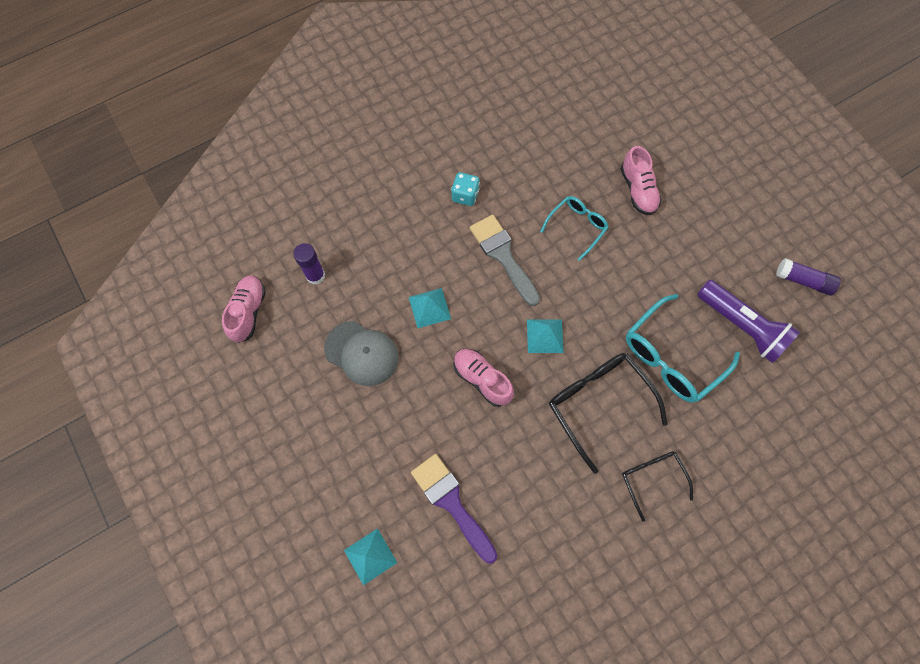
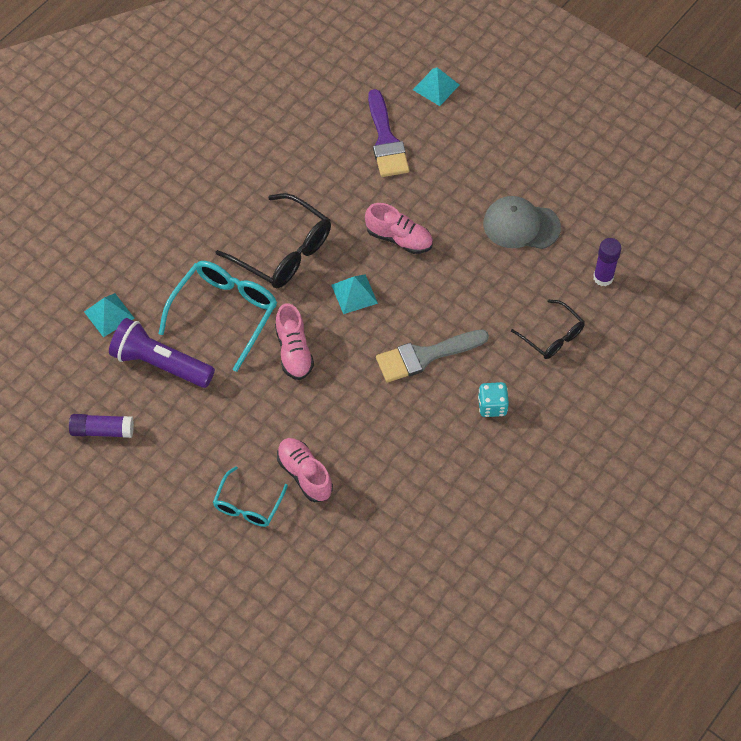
camera: 160 degrees right, 10 degrees down
pink shoe [222,275,266,343] -> pink shoe moved to [275,303,314,380]
turquoise pyramid [409,288,451,328] -> turquoise pyramid moved to [84,293,134,337]
purple brush [411,454,497,563] -> purple brush turned 45 degrees clockwise [368,89,409,177]
grey brush [470,215,540,306] -> grey brush turned 120 degrees clockwise [376,330,489,382]
turquoise glasses [540,196,609,261] -> turquoise glasses moved to [213,466,288,527]
black glasses [622,451,693,522] -> black glasses moved to [511,299,585,359]

